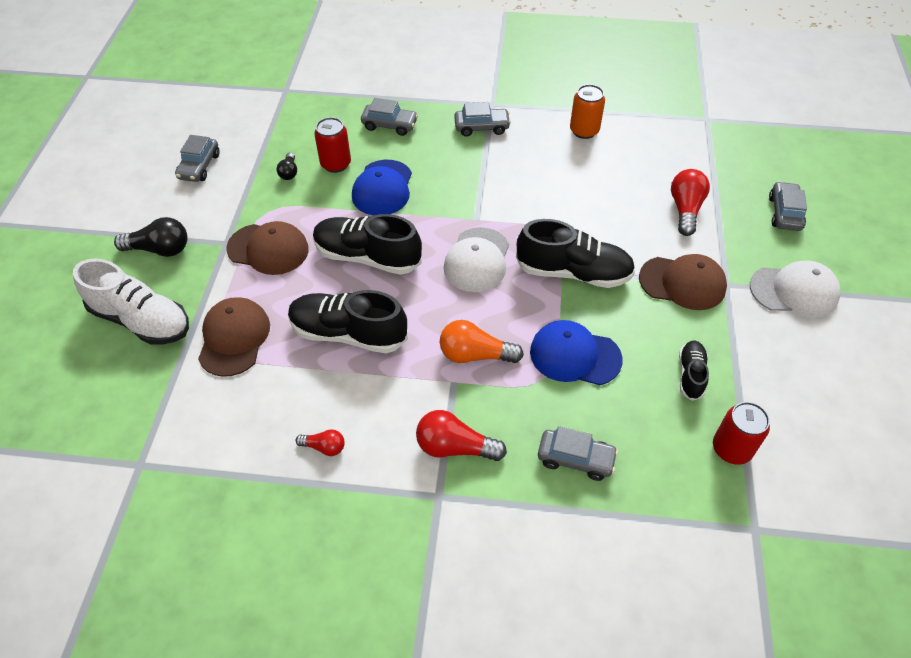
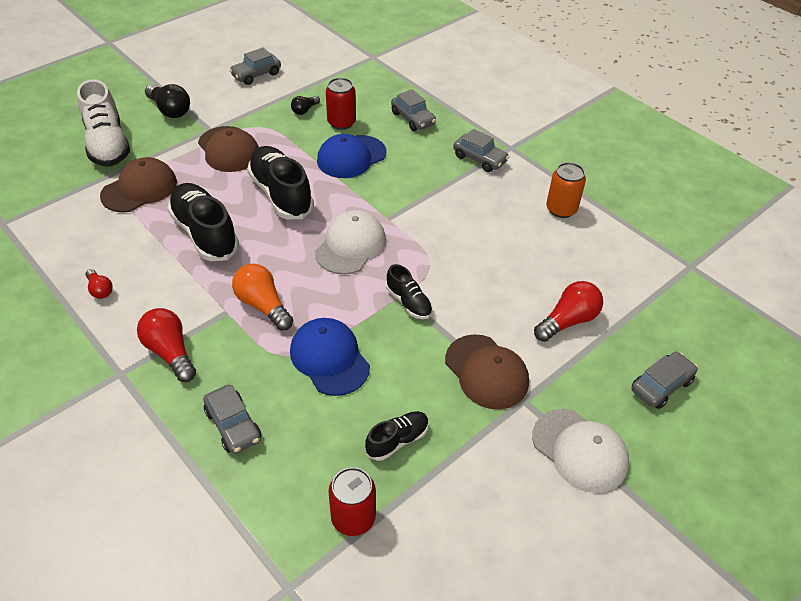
camera: 40 degrees right, 5 degrees down
white cap [444,227,509,292] -> white cap turned 150 degrees clockwise [315,210,386,274]
black shoe [516,219,635,288] -> black shoe [386,264,433,319], size x0.53

